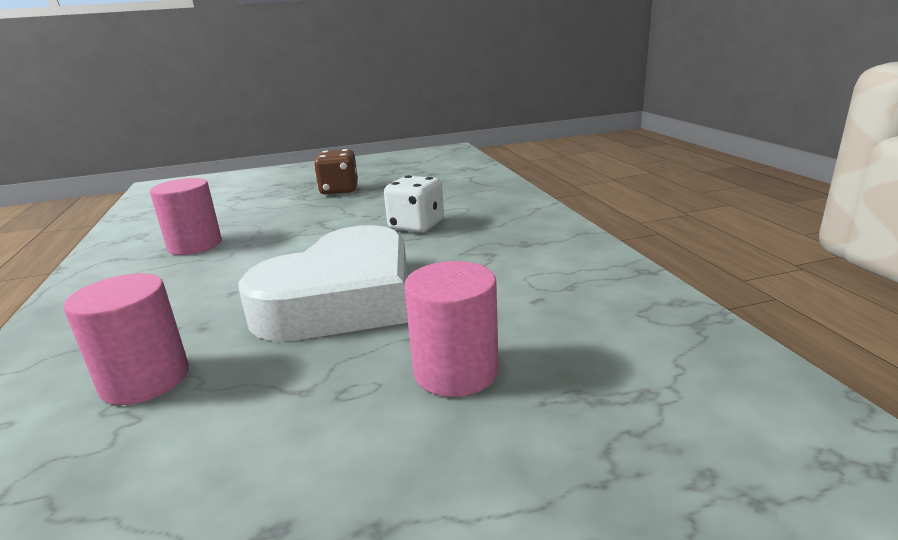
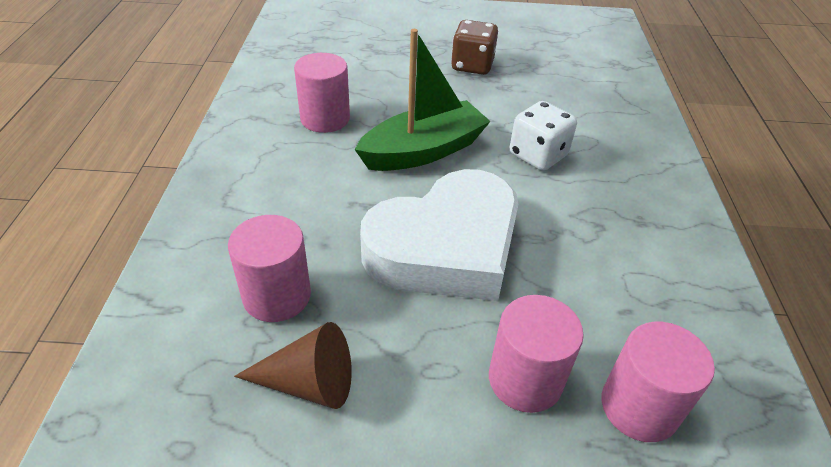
camera: 15 degrees right, 20 degrees up
none -> brown cone [234,322,352,409]
none -> green boat [354,29,491,171]
none -> pink cylinder [602,322,715,442]

